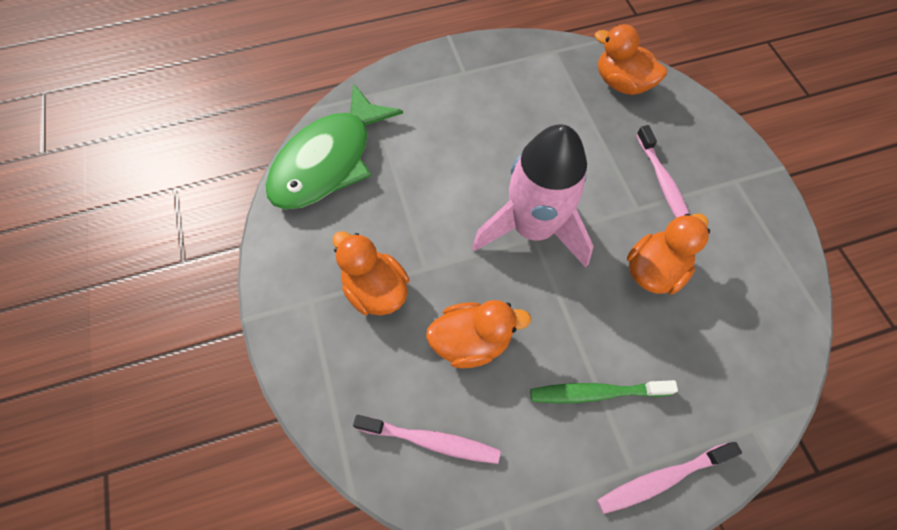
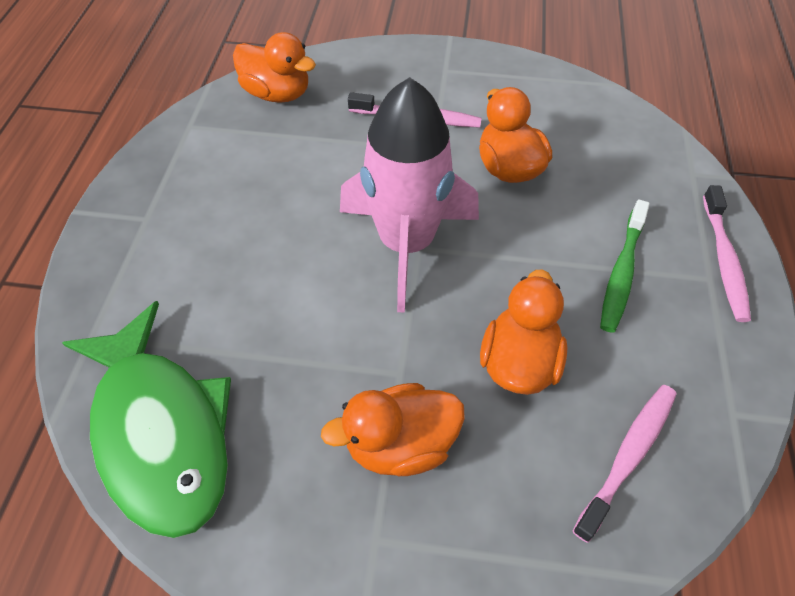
camera: 65 degrees left, 10 degrees down
orange duck [595,24,667,95] -> orange duck turned 120 degrees counterclockwise [233,32,316,103]

